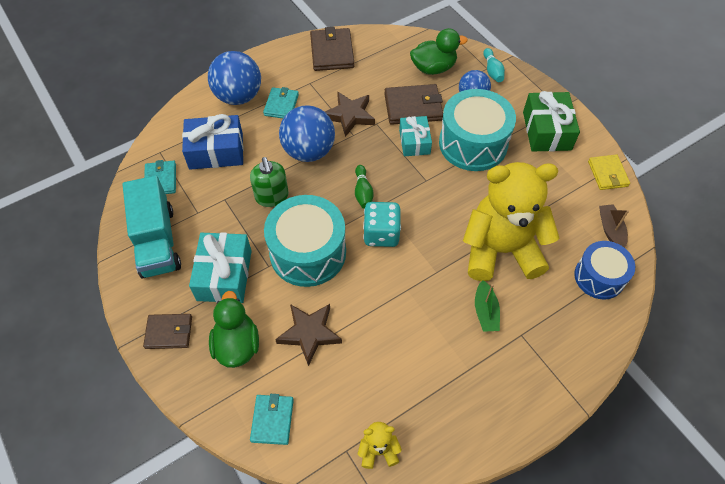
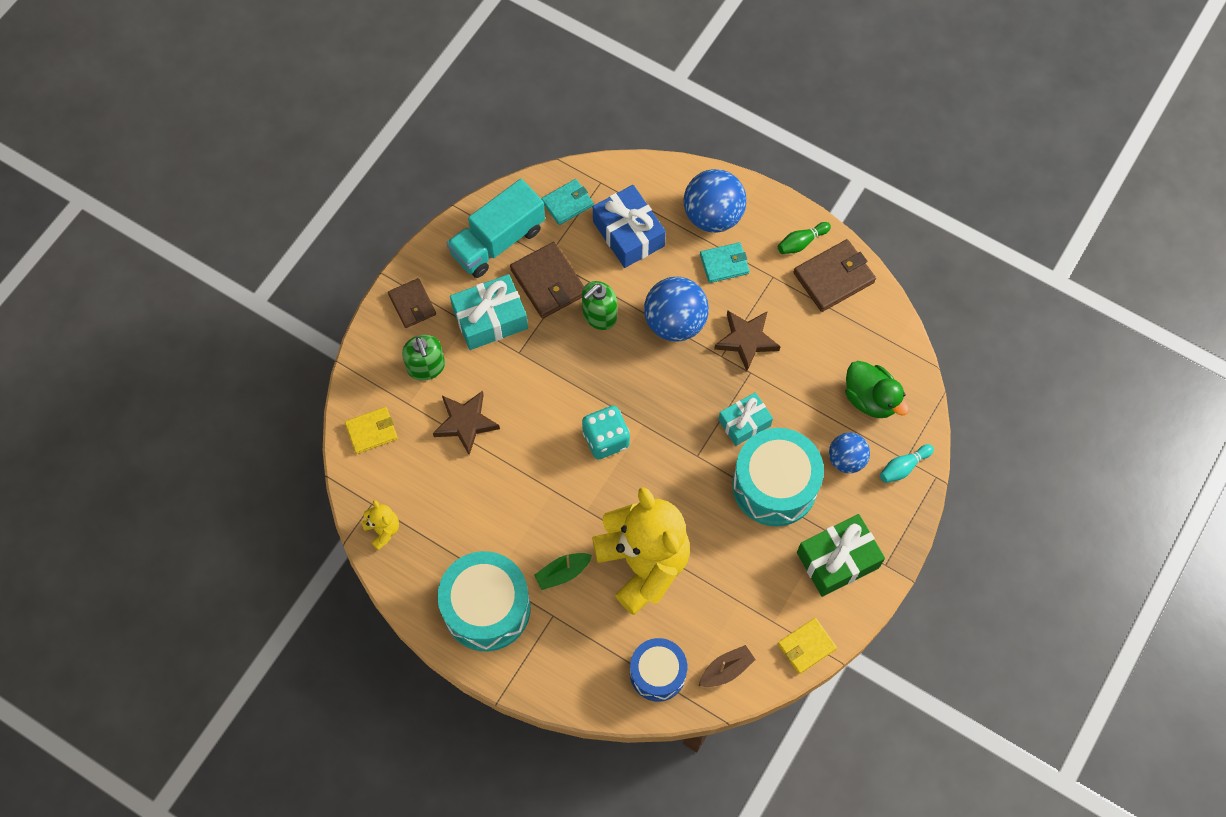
camera: 65 degrees right, 10 degrees up
green duck [209,291,259,368] -> green soap dispenser [402,335,445,381]
turquoise wallet [250,394,294,445] -> yellow wallet [345,407,398,454]
turquoise drum [264,195,346,287] -> turquoise drum moved to [437,551,531,651]
green bowling pin [355,165,374,209] -> green bowling pin moved to [778,222,831,254]
brown wallet [384,84,443,125] -> brown wallet moved to [510,242,584,319]

